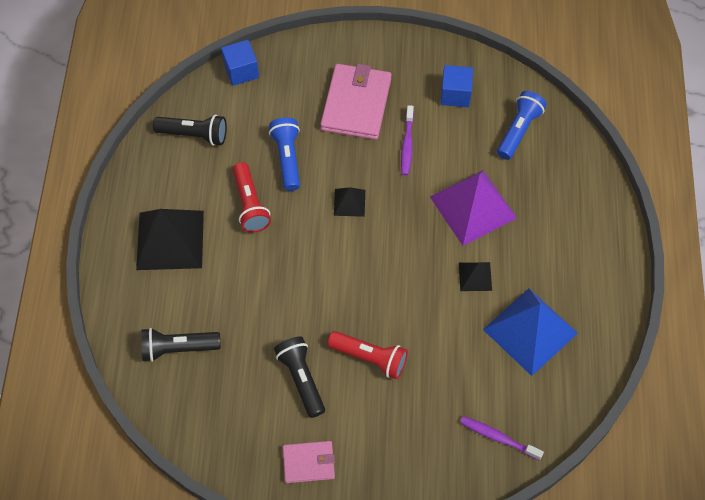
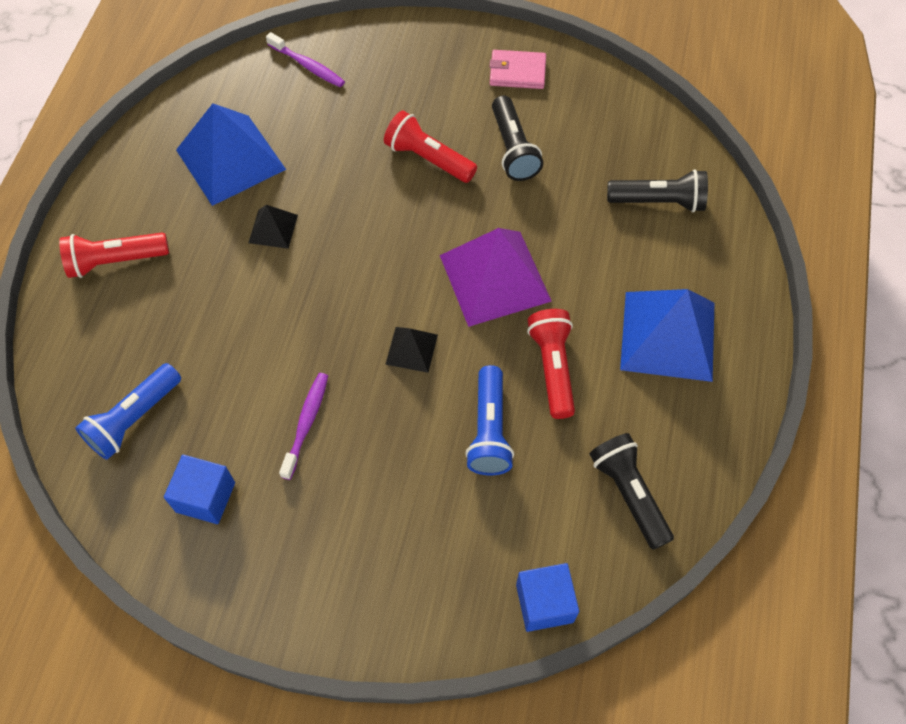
camera: 170 degrees left, 0 degrees up
black pyramid [136,209,204,270] -> blue pyramid [620,289,714,382]
black flashlight [153,115,227,146] -> black flashlight turned 45 degrees clockwise [590,433,674,550]
pink wallet [320,64,392,140] -> none
purple pyramid [430,170,517,246] -> purple pyramid moved to [440,228,552,327]
none -> red flashlight [59,233,169,278]

